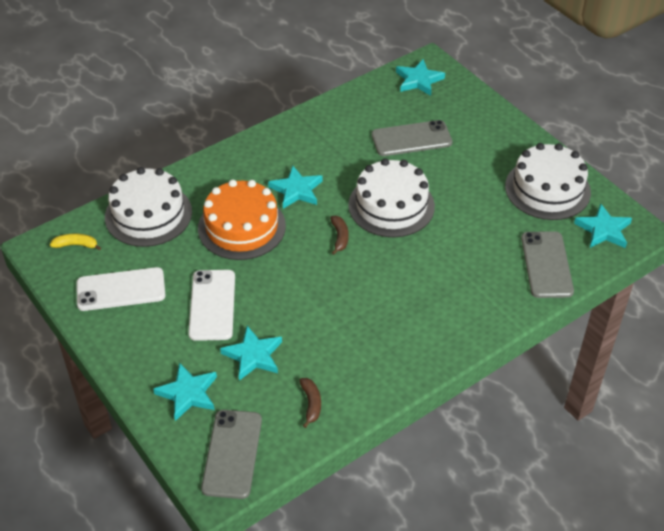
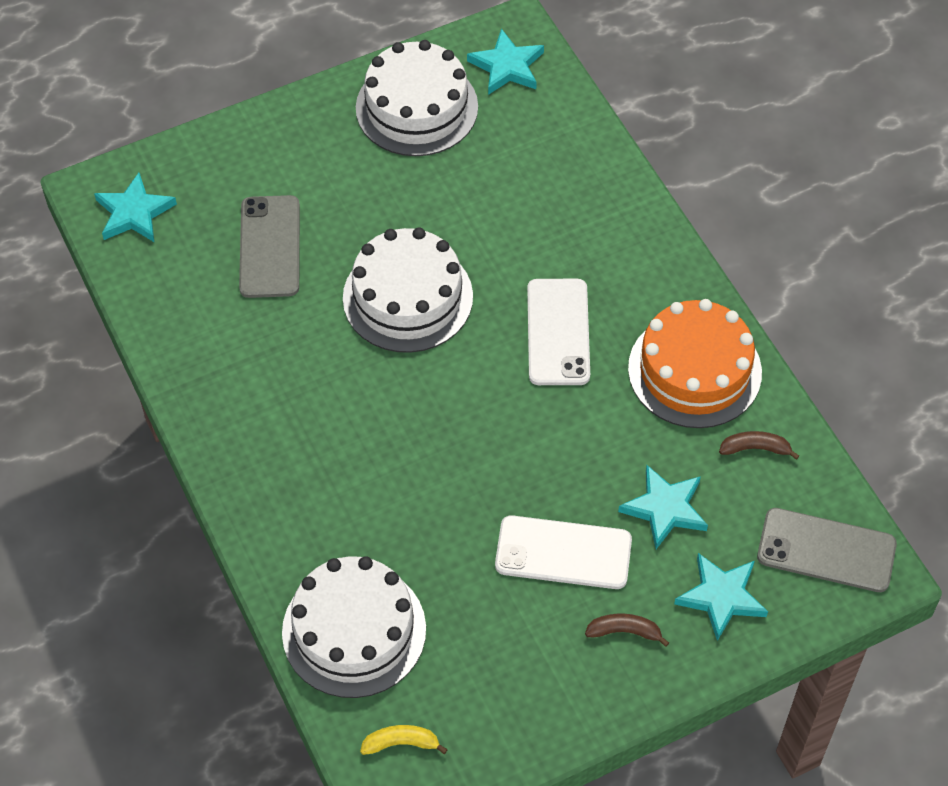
camera: 80 degrees left, 10 degrees up
yellow banana [50,233,101,251] -> yellow banana turned 75 degrees clockwise [360,725,448,755]
white phone [76,267,165,311] -> white phone moved to [527,279,590,385]
orange cake [198,179,286,260] -> orange cake moved to [628,299,762,428]
turquoise star [268,166,323,209] -> none
brown banana [330,216,349,255] -> brown banana moved to [585,614,669,647]
grey phone [521,231,574,298] -> none

